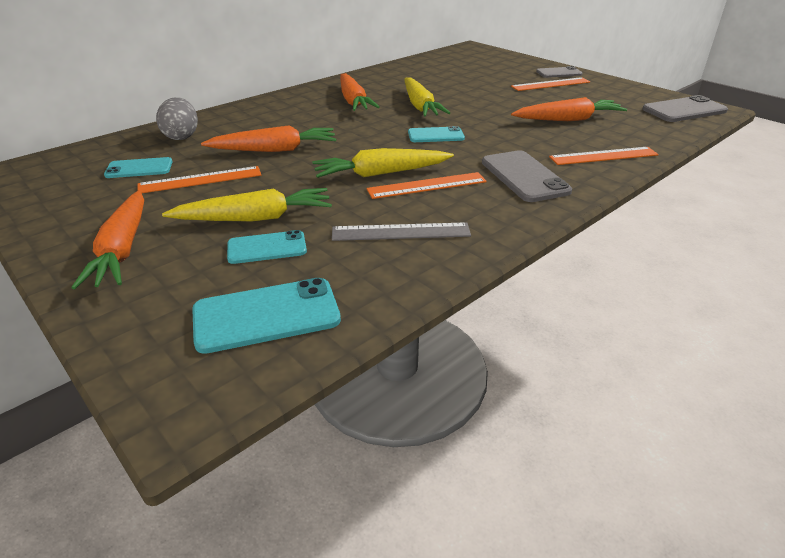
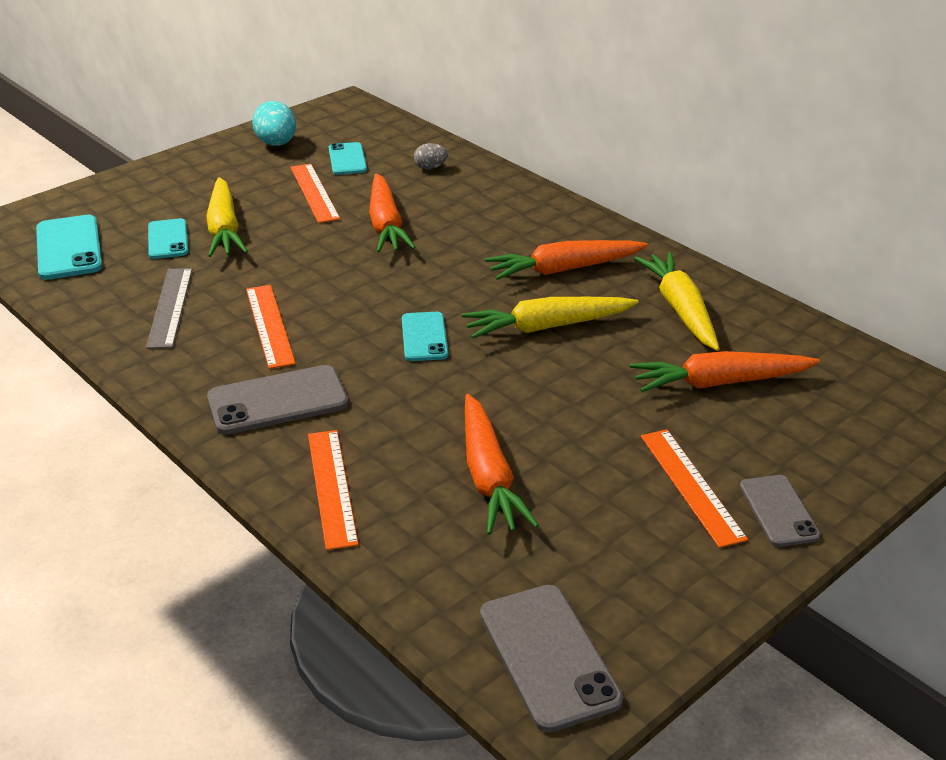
camera: 90 degrees right, 0 degrees up
orange carrot [71,191,144,290] -> orange carrot moved to [630,351,820,392]
grey egg [156,97,198,140] -> grey egg [414,143,448,170], size x0.58
yellow carrot [312,148,454,178] -> yellow carrot moved to [634,252,720,351]
none -> turquoise egg [252,101,296,146]

